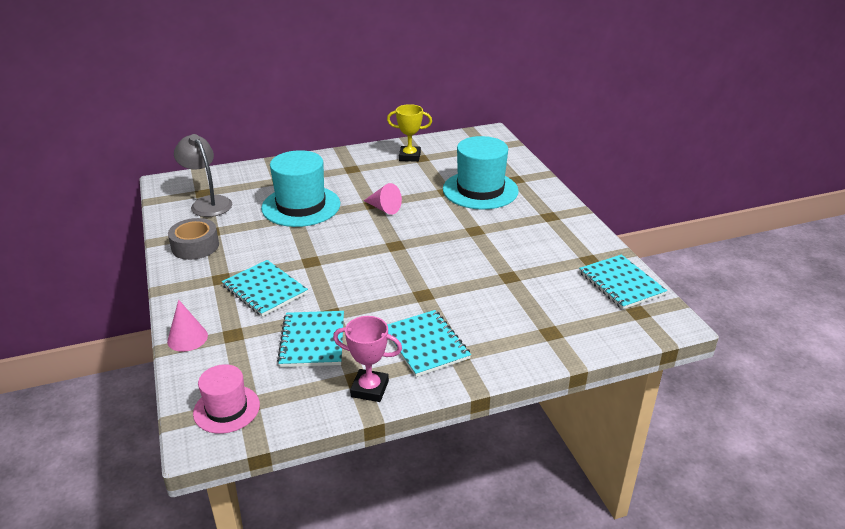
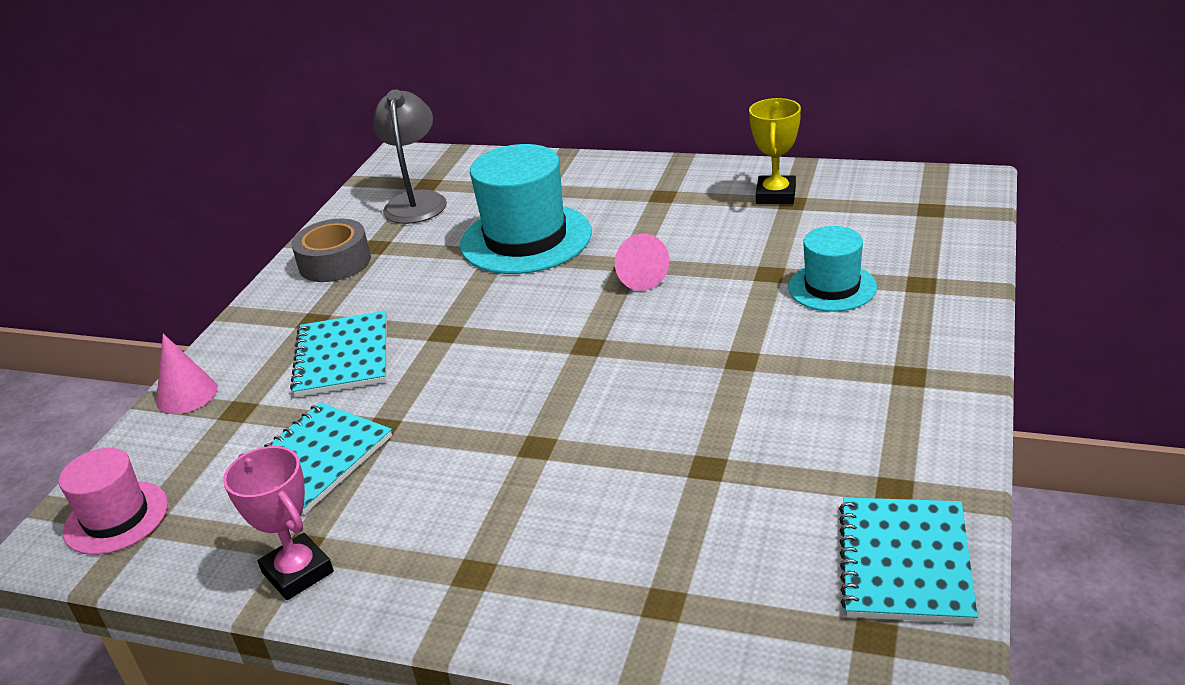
camera: 40 degrees right, 0 degrees up
yellow trophy [387,104,432,162] -> yellow trophy turned 60 degrees clockwise [749,98,801,204]
turquoise notebook [387,310,471,377] -> none
turquoise hat [443,136,519,209] -> turquoise hat [788,226,877,312], size x0.58

